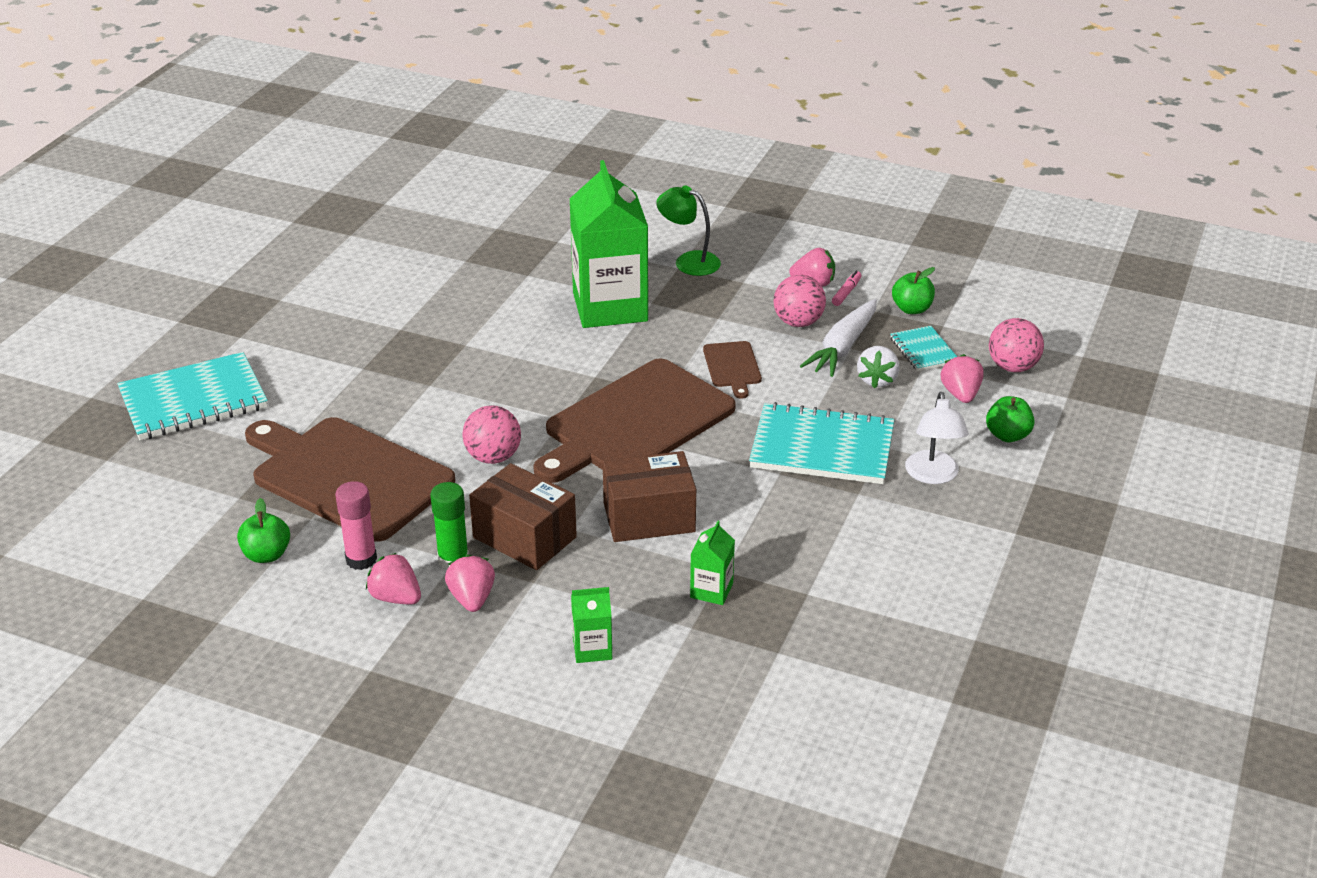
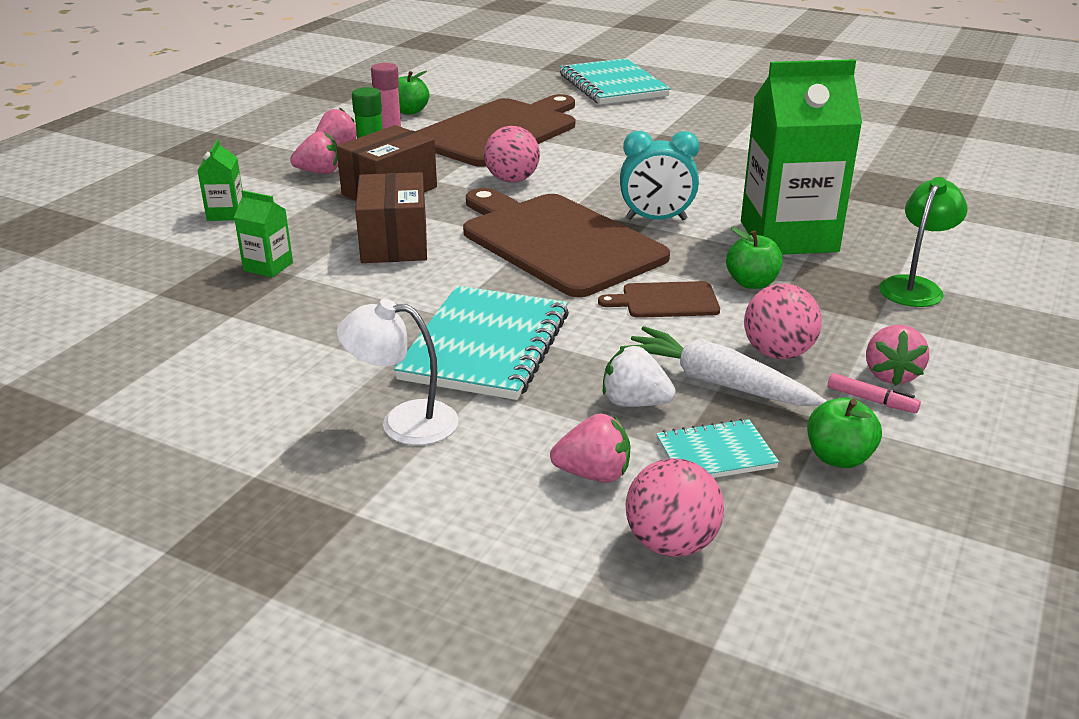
camera: 95 degrees right, 5 degrees down
green apple [986,396,1035,442] -> green apple moved to [726,227,782,289]
none -> turquoise clock [620,131,699,220]

